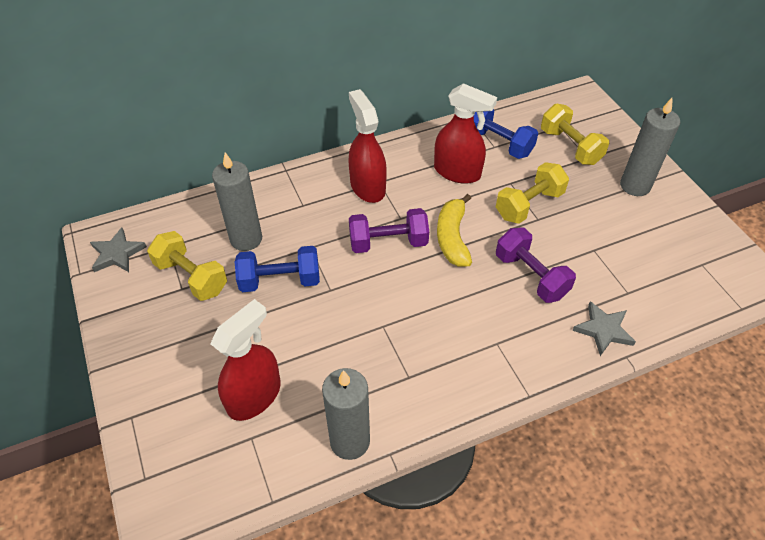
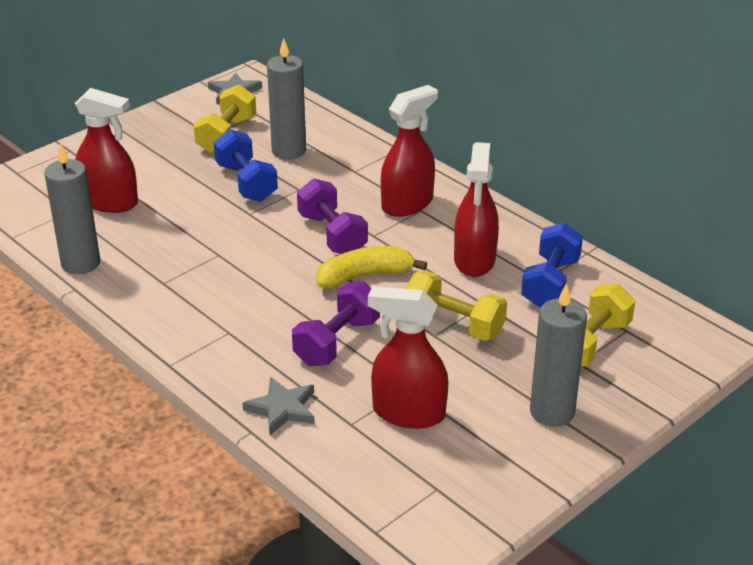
camera: 70 degrees right, 15 degrees down
none -> red spray bottle [368,286,448,429]

